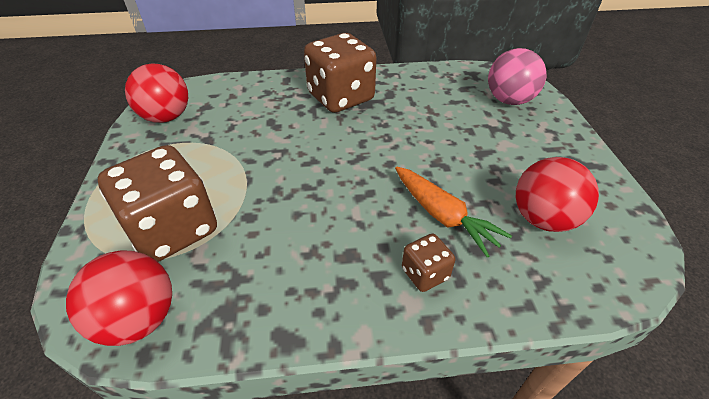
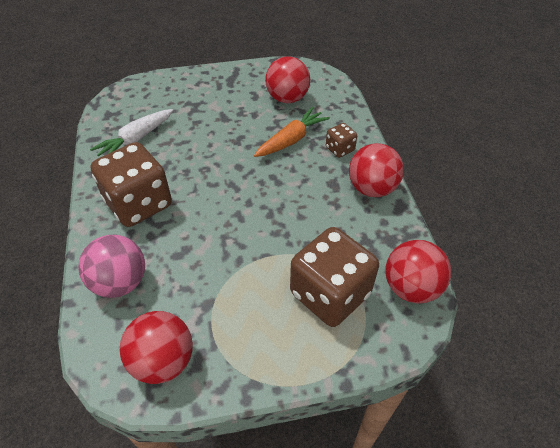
camera: 95 degrees left, 5 degrees up
pink ball [488,48,547,105] -> pink ball moved to [78,235,145,298]
none -> white carrot [90,109,173,156]
none -> red ball [349,143,404,197]

